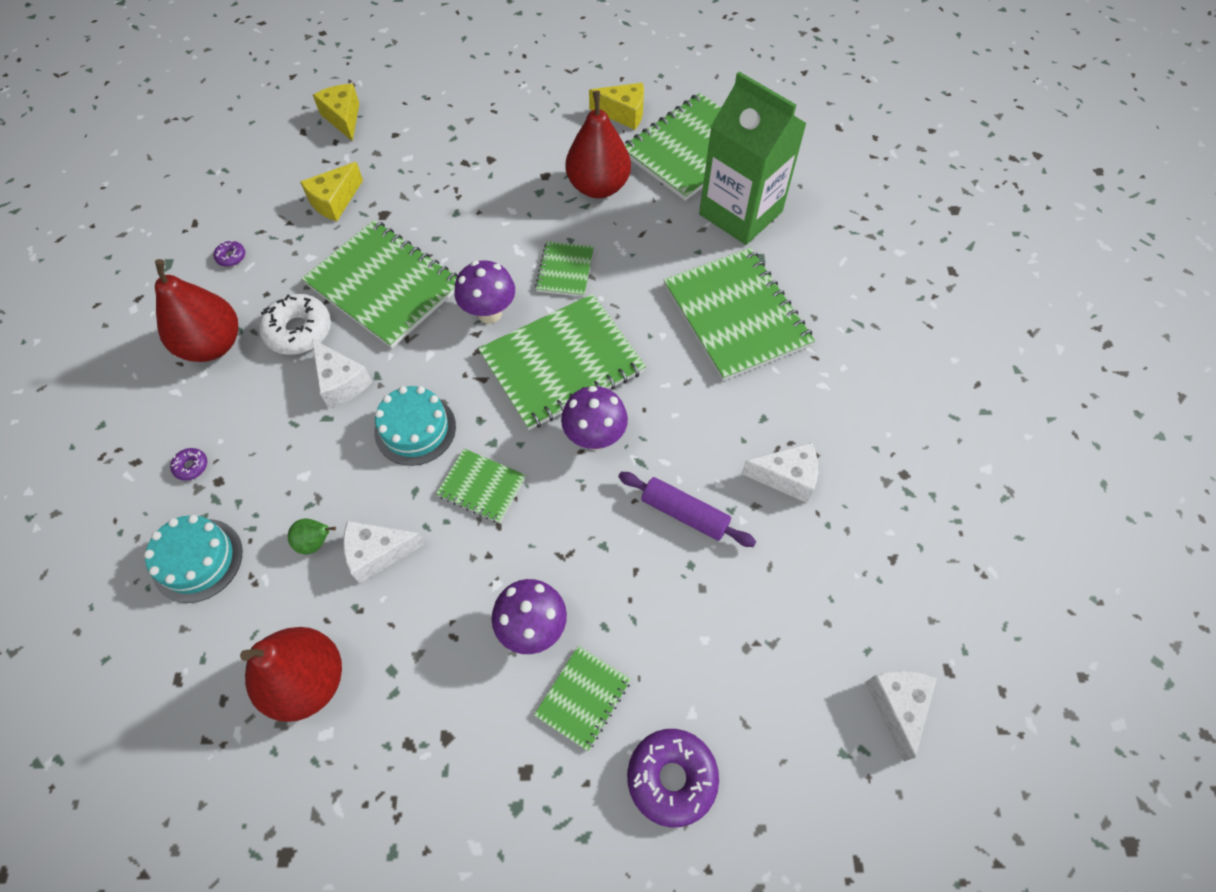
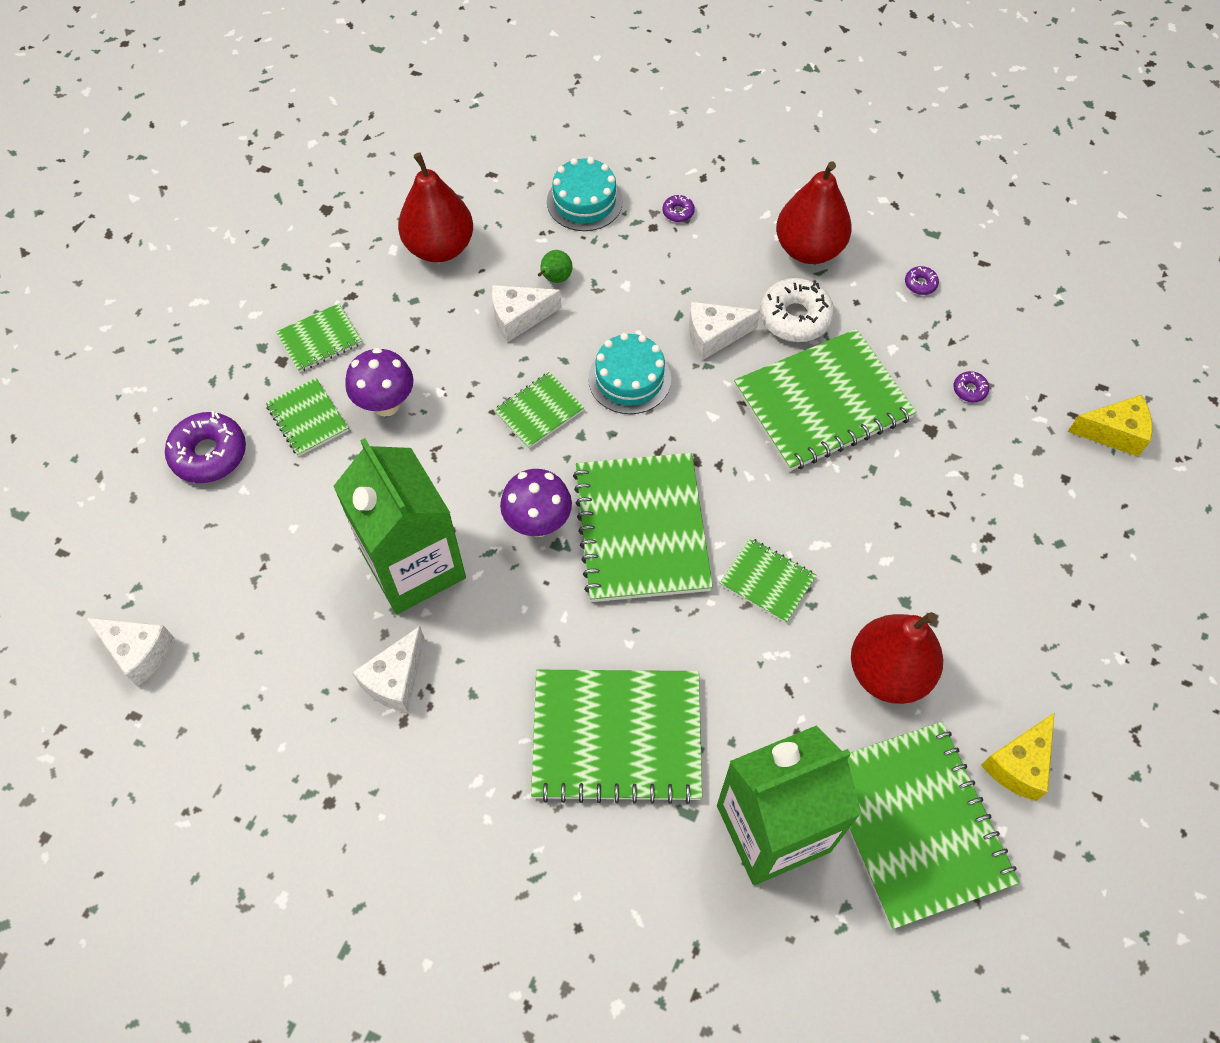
camera: 115 degrees right, 0 degrees up
yellow cheese [300,162,363,221] -> purple donut [954,371,989,402]
white cheese [343,521,426,584] -> white cheese turned 120 degrees counterclockwise [492,285,562,342]
purple mushroom [454,260,515,324] -> none
purple rolling pin [618,472,756,547] -> green carton [333,438,466,614]
none -> green notebook [276,303,362,372]

